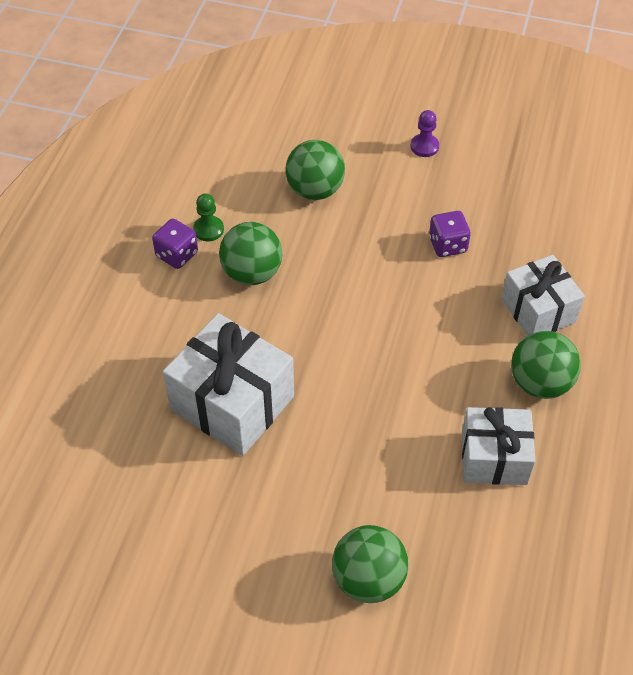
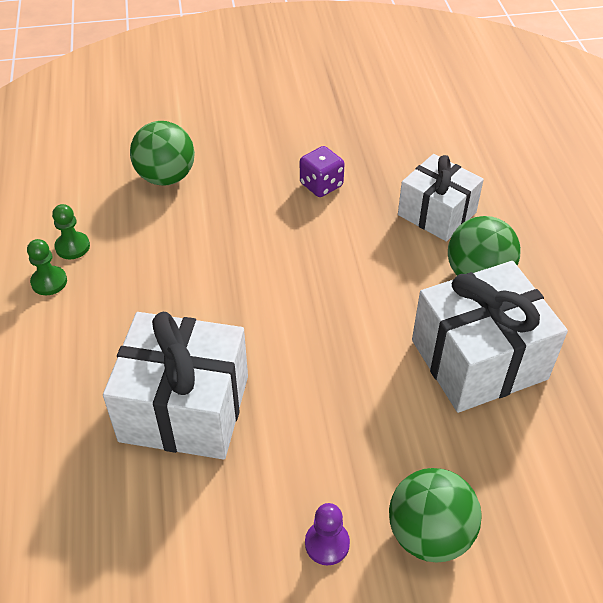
camera: 25 degrees left, 5 degrees down
purple dice [152,219,198,269] -> green pawn [27,239,67,295]
green ball [219,222,282,285] -> none
purple pawn [410,110,439,157] -> purple pawn moved to [305,503,350,566]
white gift [462,407,535,485] -> white gift [412,261,568,413], size x1.51

